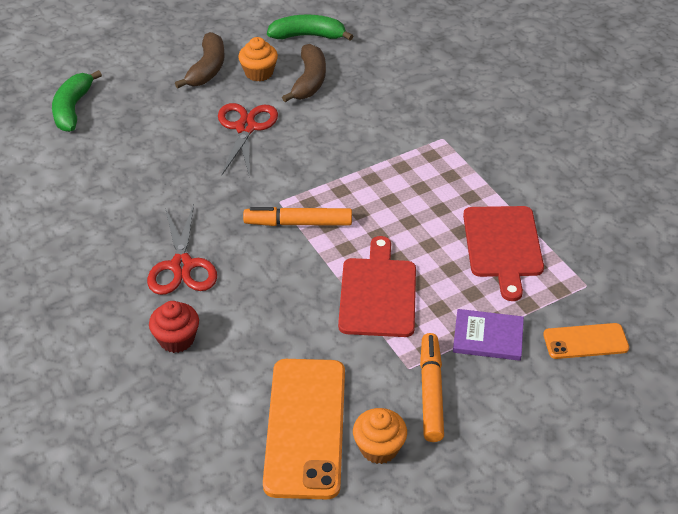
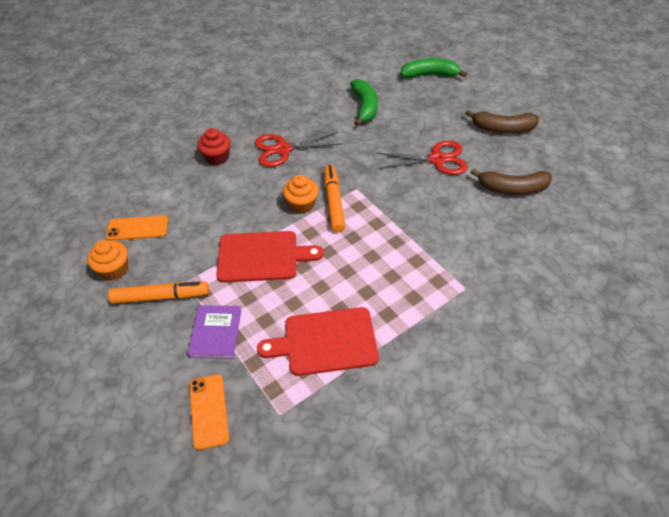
camera: 85 degrees right, 5 degrees up
orange cupcake [238,37,278,81] -> orange cupcake moved to [283,175,319,213]
orange phone [263,359,345,499] -> orange phone [106,215,168,241], size x0.53
green banana [267,14,353,41] -> green banana moved to [350,79,378,126]

